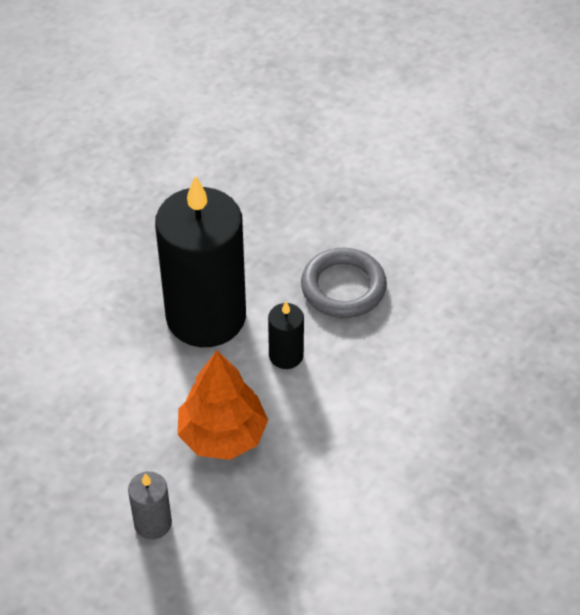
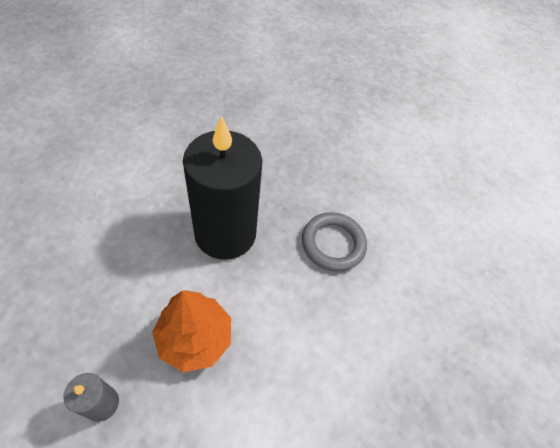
camera: 10 degrees right, 5 degrees up
black candle [268,301,304,369] -> none

